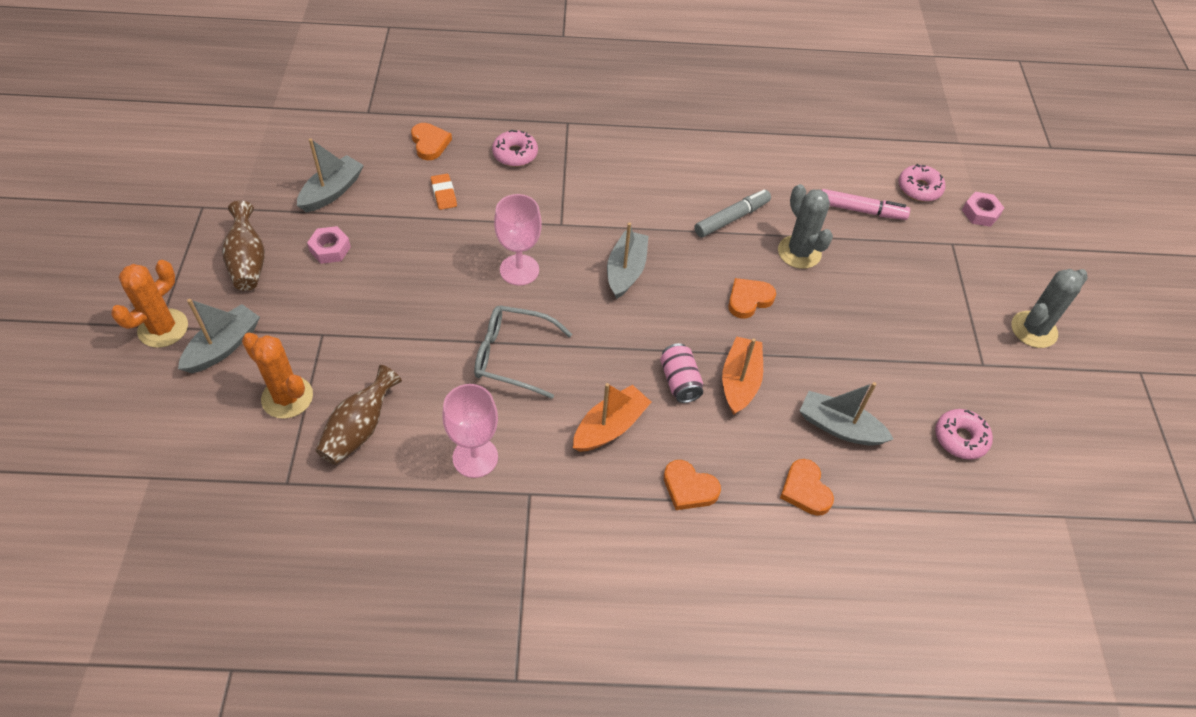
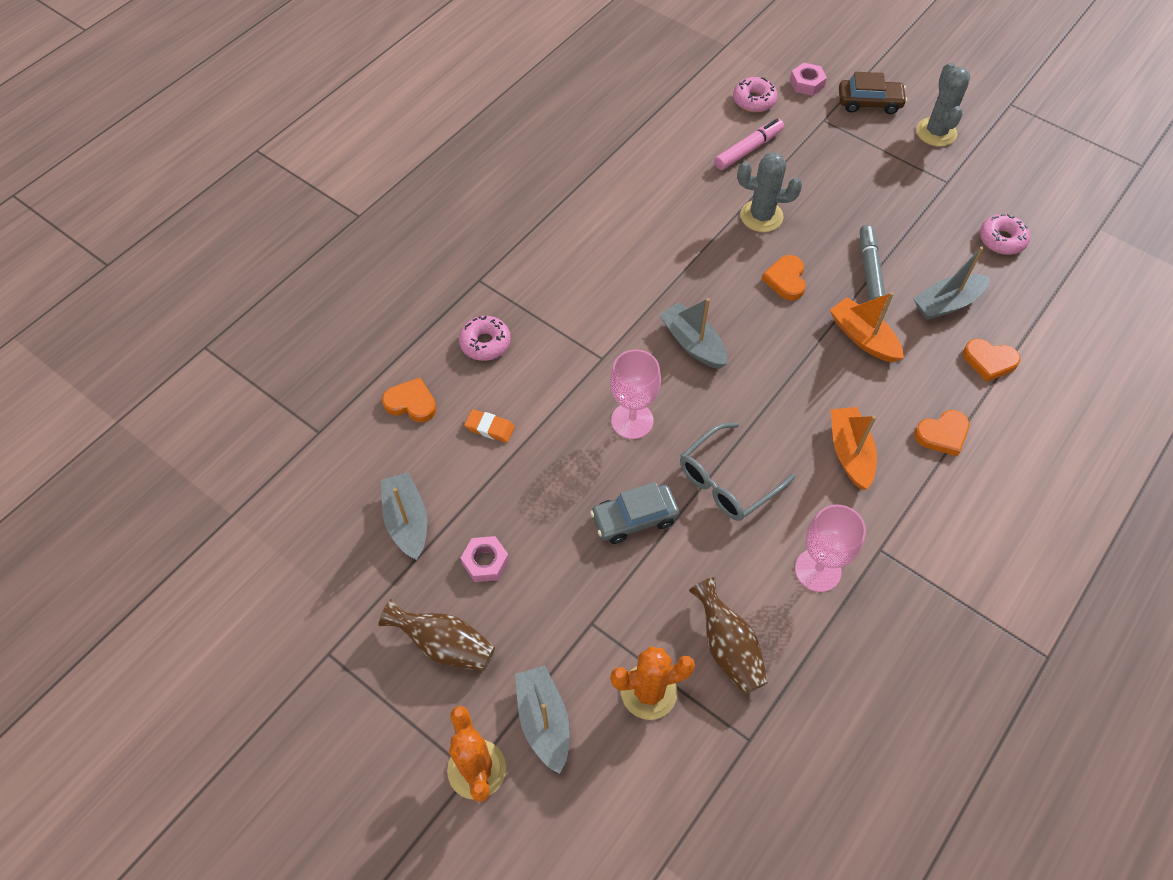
camera: 50 degrees left, 5 degrees up
pink can [660,343,703,403] -> none
grey marker [694,190,771,238] -> grey marker moved to [860,225,886,301]
none -> grey car [590,482,680,544]
none -> brown car [839,72,907,114]

